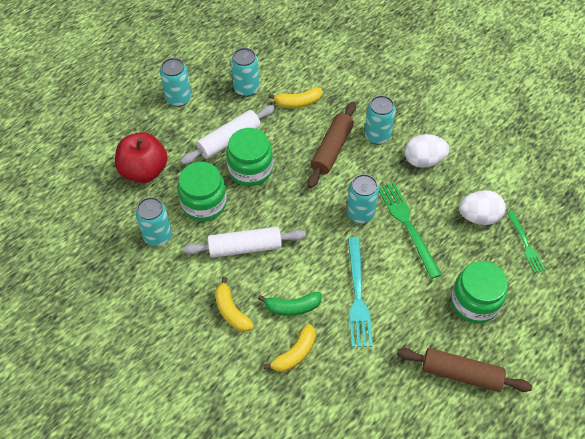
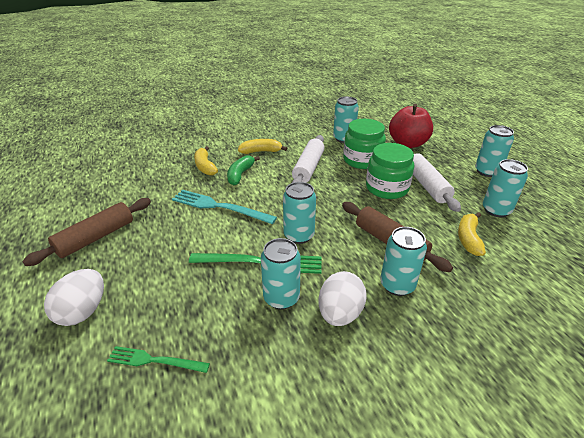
camera: 115 degrees right, 20 degrees down
green jar [451,261,508,323] -> none
white egg [459,191,506,225] -> white egg moved to [44,269,104,326]
none -> turquoise can [261,238,301,309]

